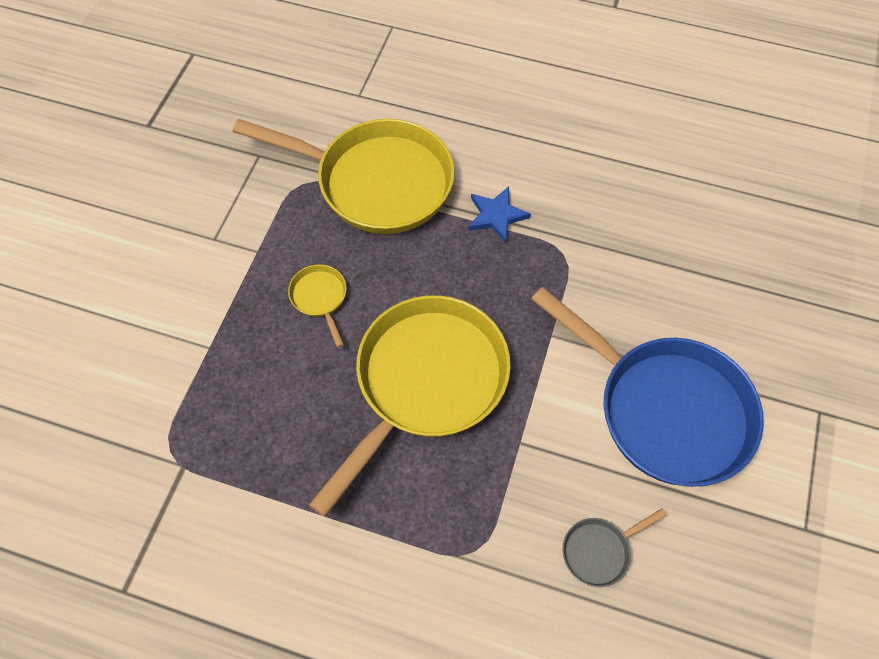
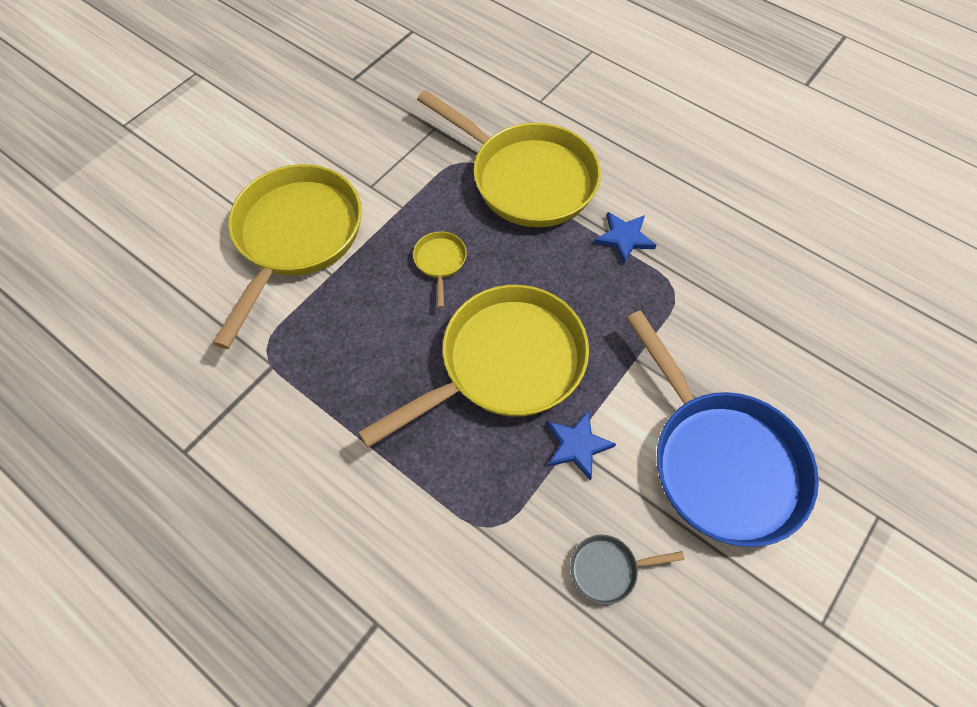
camera: 20 degrees right, 0 degrees up
none -> yellow pan [212,164,362,349]
none -> blue star [547,410,616,481]

